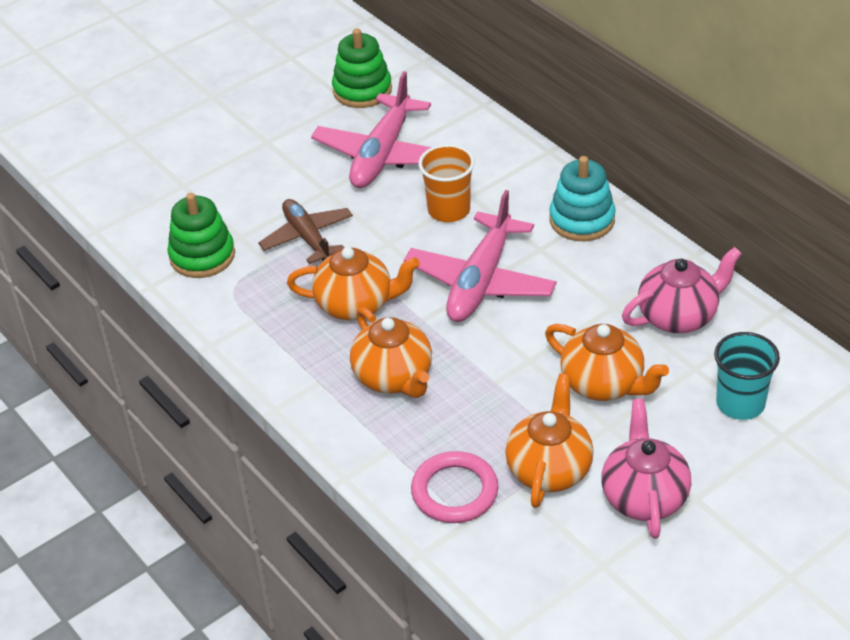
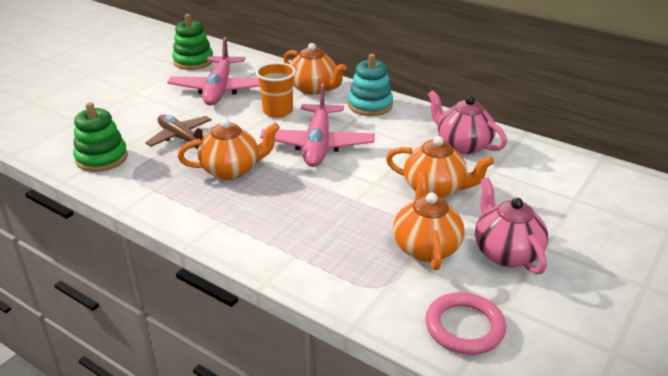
camera: 20 degrees left, 10 degrees down
orange teapot [350,307,432,398] -> orange teapot moved to [284,43,346,95]
pink ring [411,451,499,523] -> pink ring moved to [425,292,506,355]
pink teapot [622,247,742,333] -> pink teapot turned 90 degrees counterclockwise [428,90,507,154]
turquoise cup [714,332,780,420] -> none

